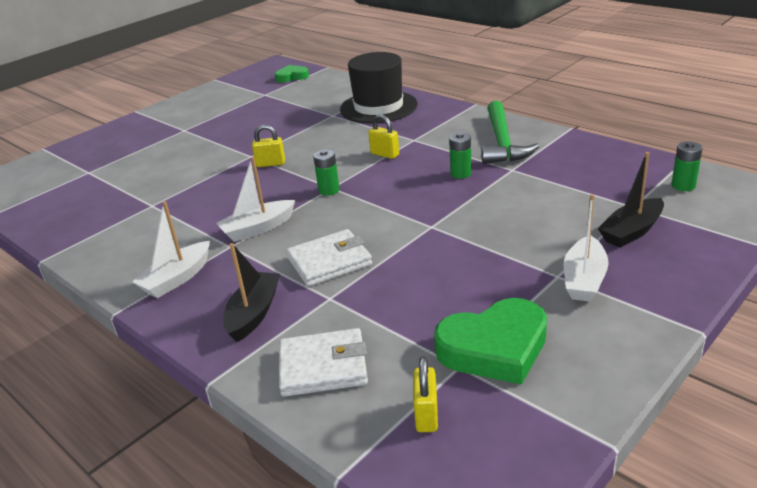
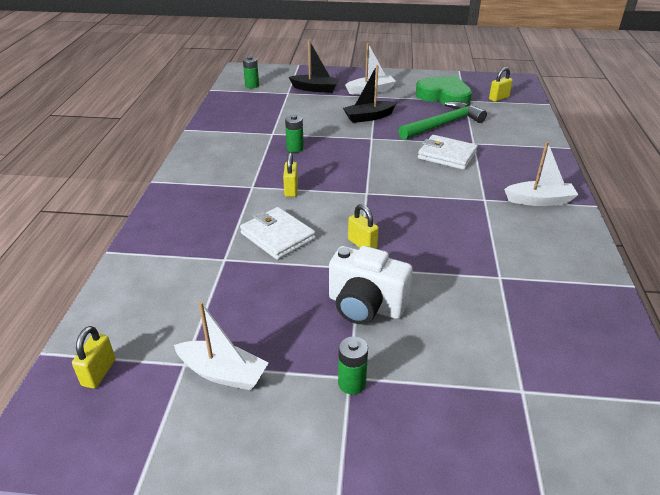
camera: 130 degrees left, 5 degrees up
white boat [216,157,295,242] -> white boat moved to [174,302,269,390]
black boat [223,243,280,342] -> black boat moved to [343,65,397,123]
green heart [275,65,309,83] -> yellow padlock [72,326,115,388]
white wallet [279,328,368,397] -> white wallet moved to [240,207,315,260]
green battery [313,150,340,196] -> green battery moved to [338,336,368,395]
black hat [340,52,418,123] -> none
green hammer [481,101,540,164] -> green hammer moved to [398,101,487,140]
none -> white camera [329,246,413,324]

